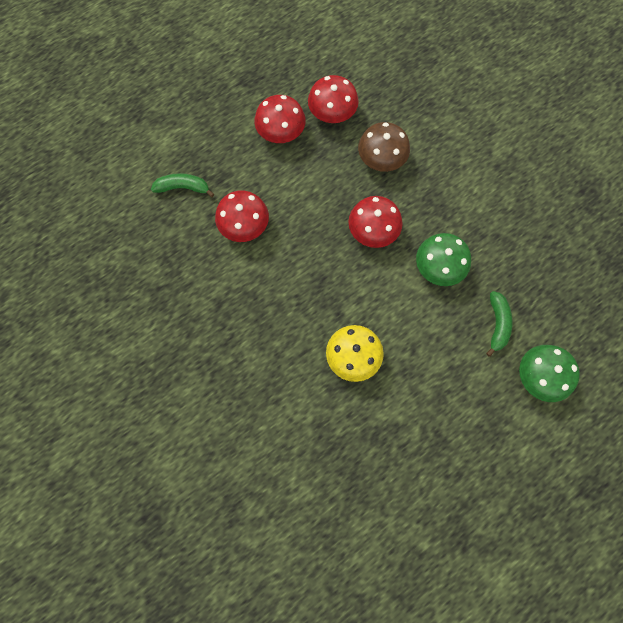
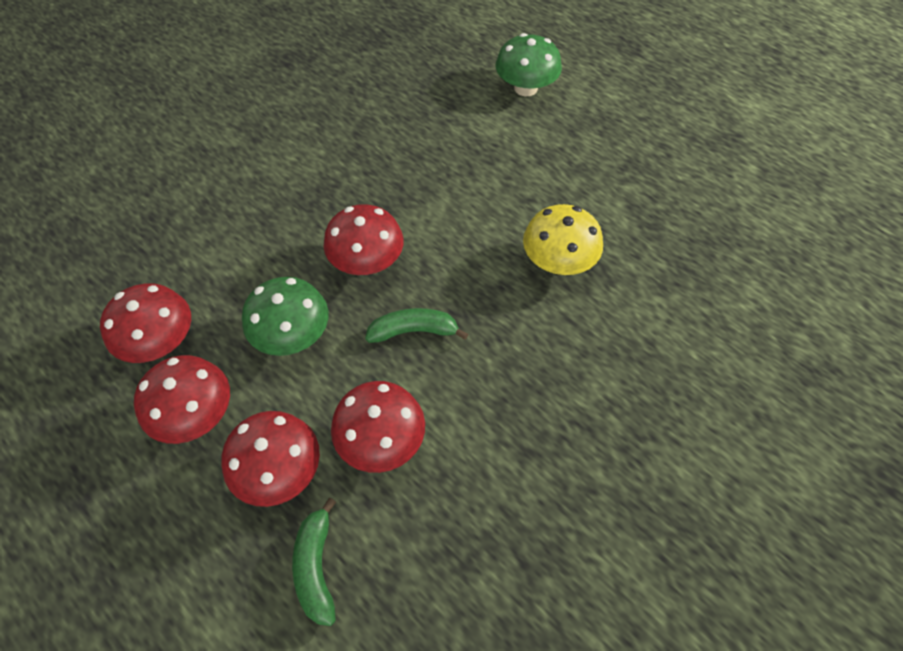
camera: 100 degrees left, 15 degrees down
brown mushroom [358,122,410,172] -> none
green mushroom [416,233,471,286] -> green mushroom moved to [242,277,328,356]
green banana [486,291,513,357] -> green banana moved to [365,308,468,343]
none -> red mushroom [221,411,320,507]

